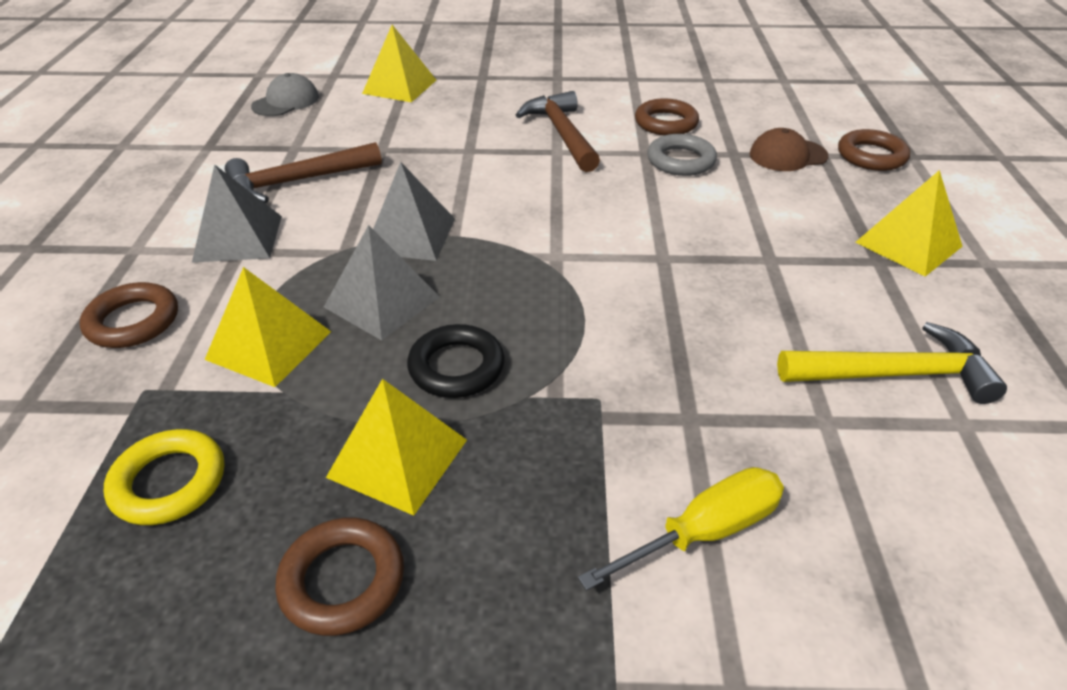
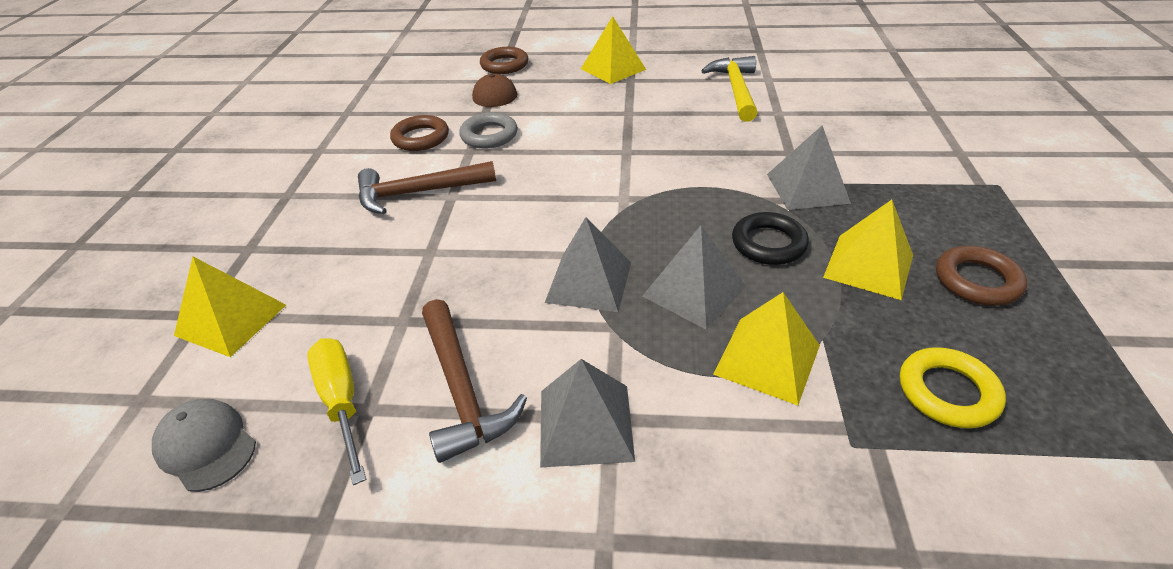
camera: 85 degrees left, 0 degrees up
brown ring [80,282,178,348] -> none
yellow screwdriver [578,467,784,591] -> yellow screwdriver moved to [307,338,366,485]
none -> grey pyramid [767,126,851,210]

